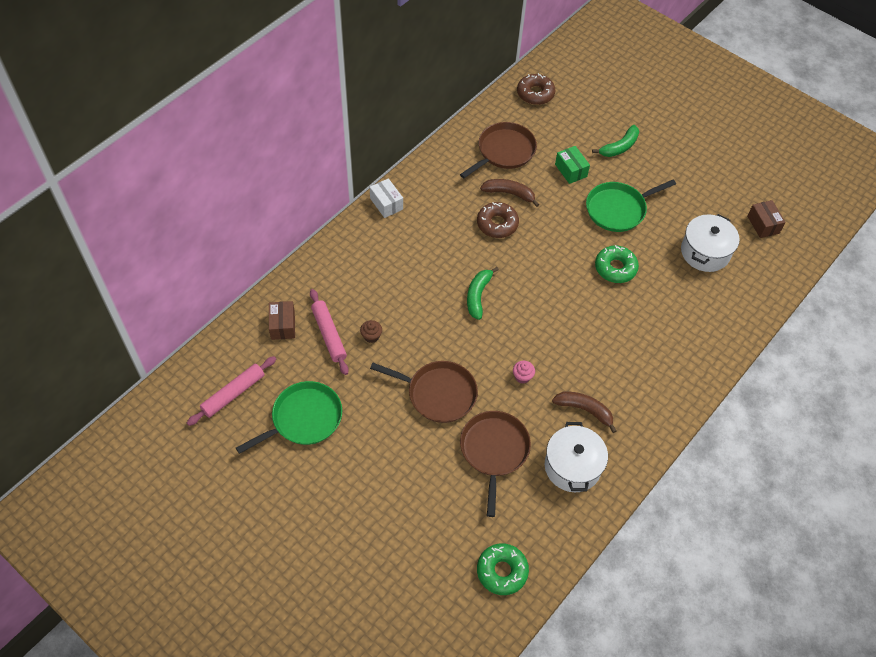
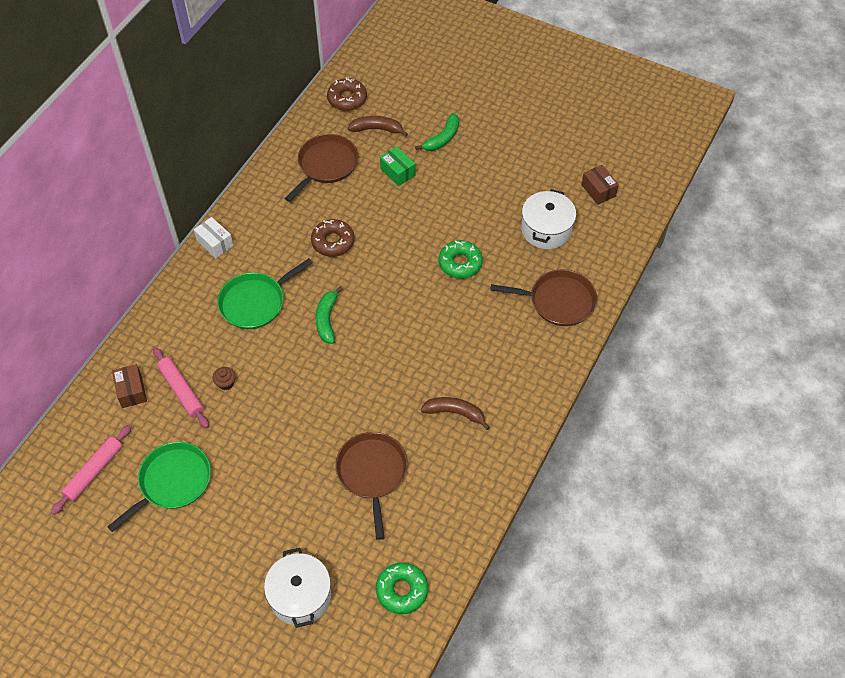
camera: 10 degrees left, 0 degrees up
brown pan [370,361,478,423] -> brown pan moved to [490,270,597,326]
brown banana [480,179,539,207] -> brown banana moved to [348,116,408,136]
pink cupcake [513,361,535,383] -> none
white pot [545,422,608,492] -> white pot moved to [264,548,331,628]
green pan [586,179,676,232] -> green pan moved to [217,258,313,329]

